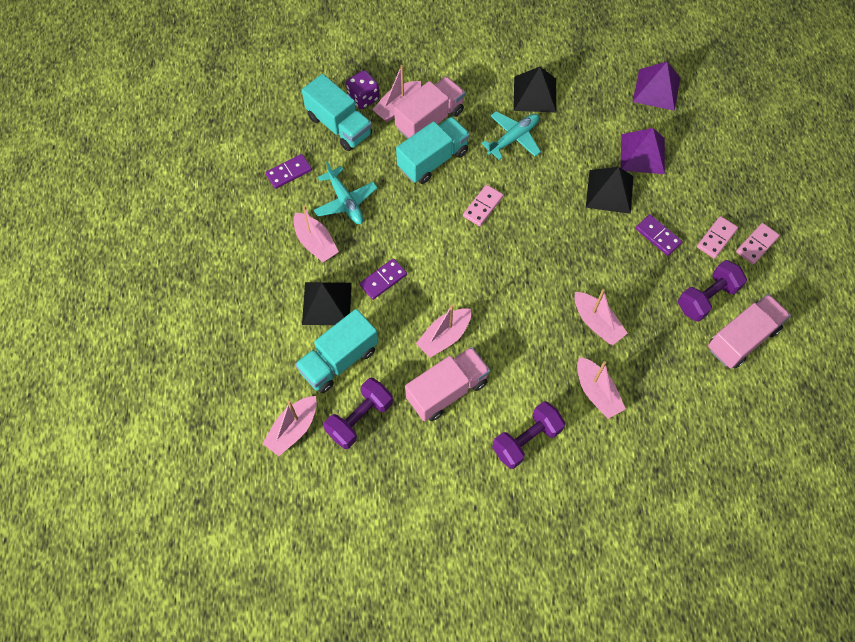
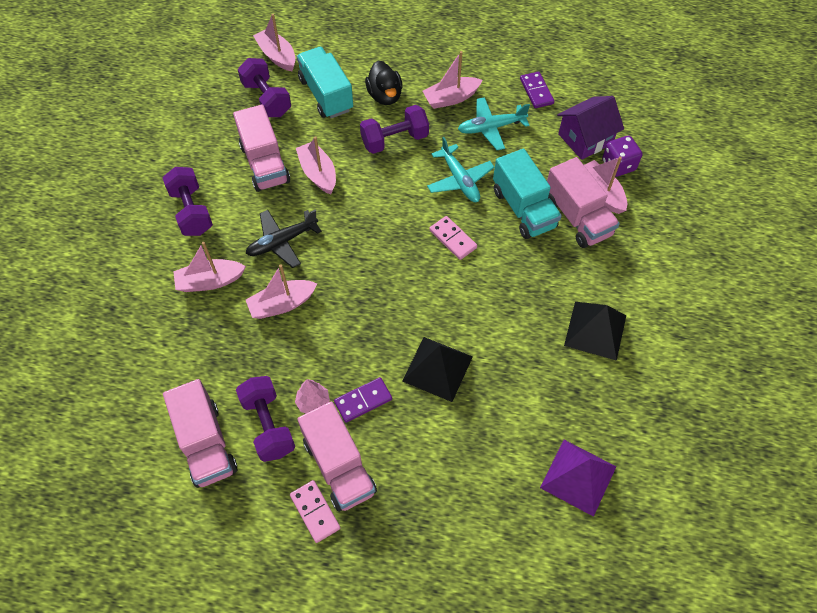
camera: 105 degrees right, 5 degrees down
turquoise truck [302,74,372,151] -> purple house [557,96,624,160]
black pyramid [302,282,352,325] -> black duck [365,61,402,105]
purple domino [359,258,407,300] -> purple dumbbell [360,105,429,154]
turquoise plane [481,111,541,160] -> turquoise plane moved to [427,137,494,202]
purple pyramid [621,128,665,174] -> none
pink domino [697,216,738,258] -> pink truck [297,401,377,512]
none -> black plane [246,210,322,268]
none -> pink tree [295,379,330,413]

